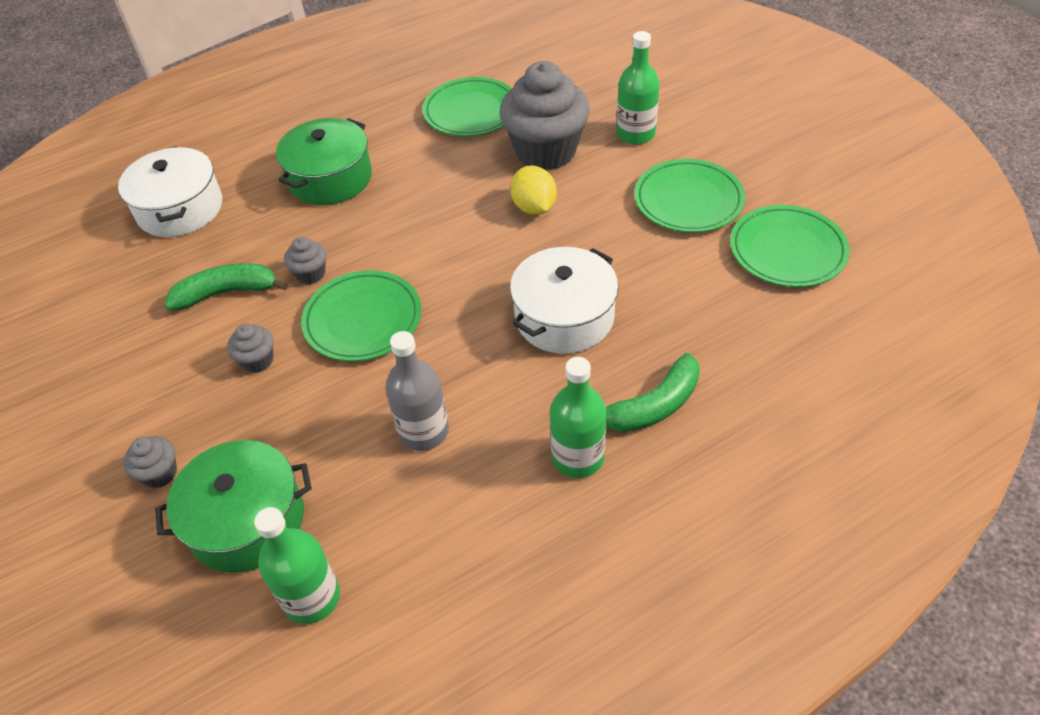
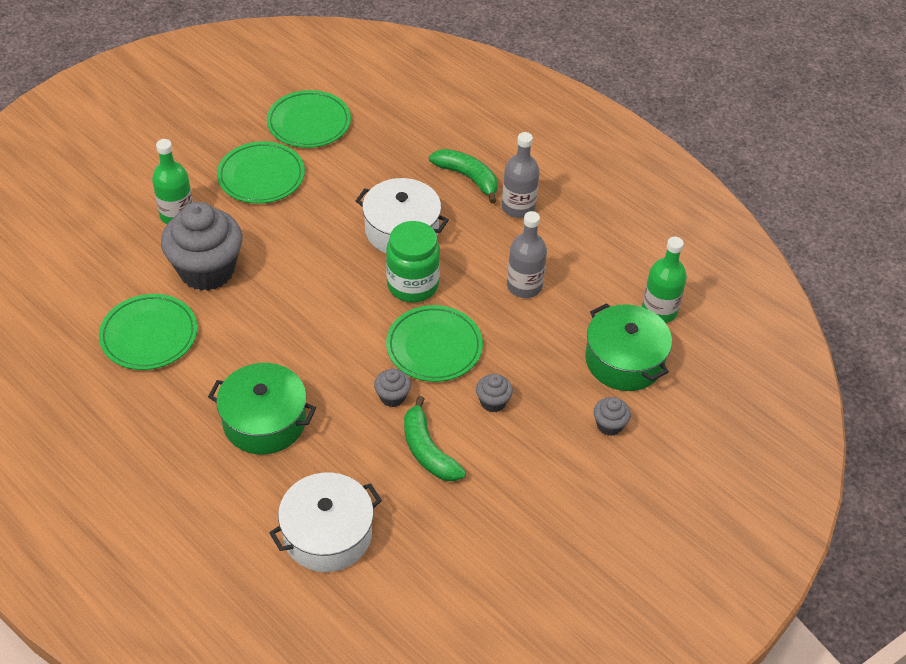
camera: 110 degrees left, 0 degrees up
yellow lemon [510,165,557,215] -> none
green bottle [550,357,606,478] -> grey bottle [502,132,540,218]
none -> green jar [386,221,440,302]

